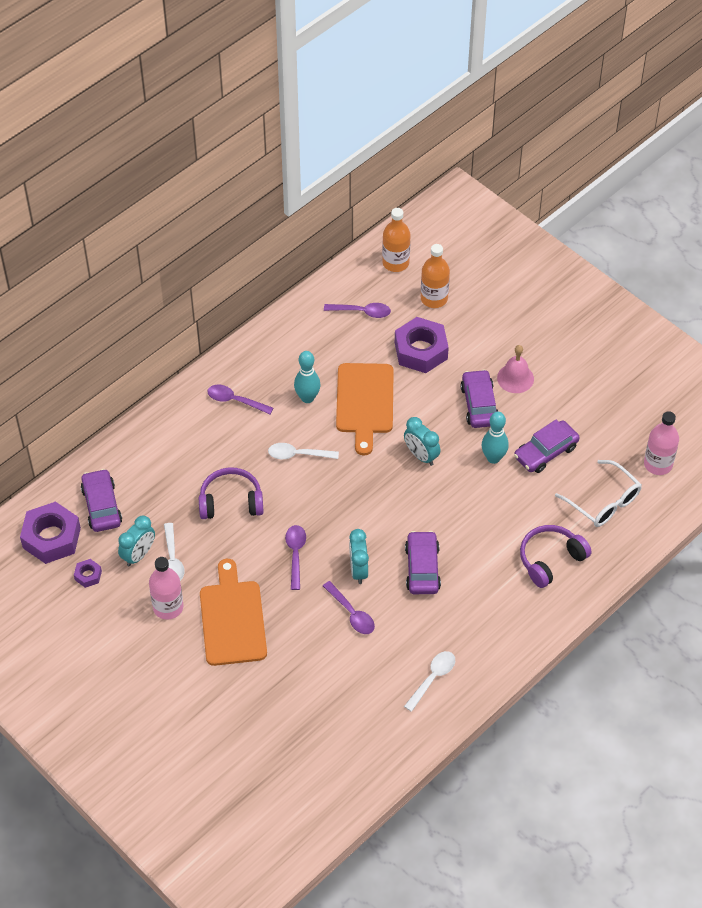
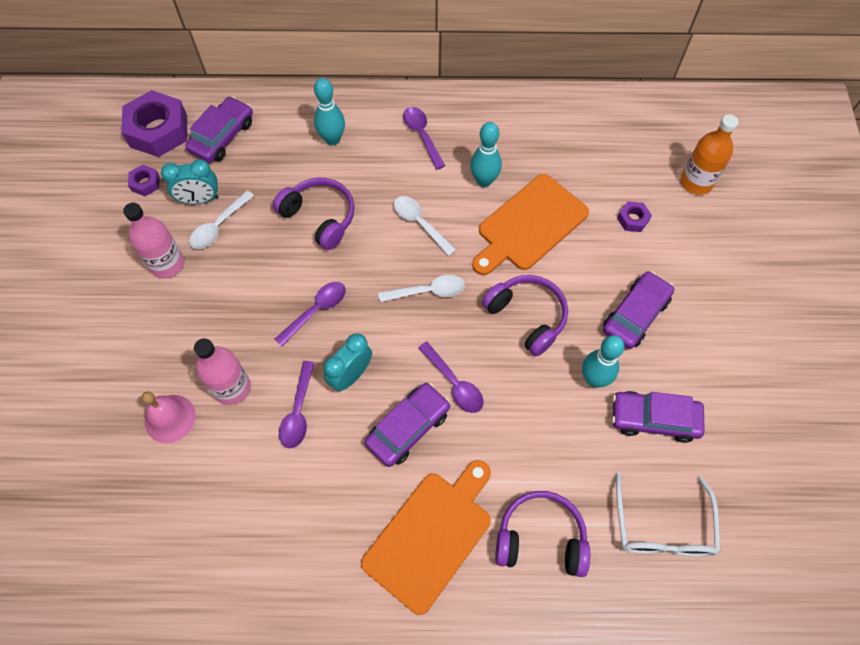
camera: 45 degrees right, 10 degrees up
orange cutting board [200,559,267,666] -> orange cutting board moved to [361,460,491,615]
purple spoon [324,303,391,318] -> purple spoon moved to [418,341,484,413]
orange bottle [382,208,411,272] -> none
purple nut [395,317,449,373] -> purple nut [617,201,652,232], size x0.46
turquoise clock [404,417,440,466] -> purple headphones [482,275,568,356]
white spoon [404,651,455,712] -> white spoon moved to [378,275,465,302]
pink bell [497,345,534,393] -> pink bell moved to [142,392,195,443]
pink bottle [644,411,679,475] -> pink bottle moved to [194,338,251,405]
none -> turquoise bowling pin [314,78,345,146]

